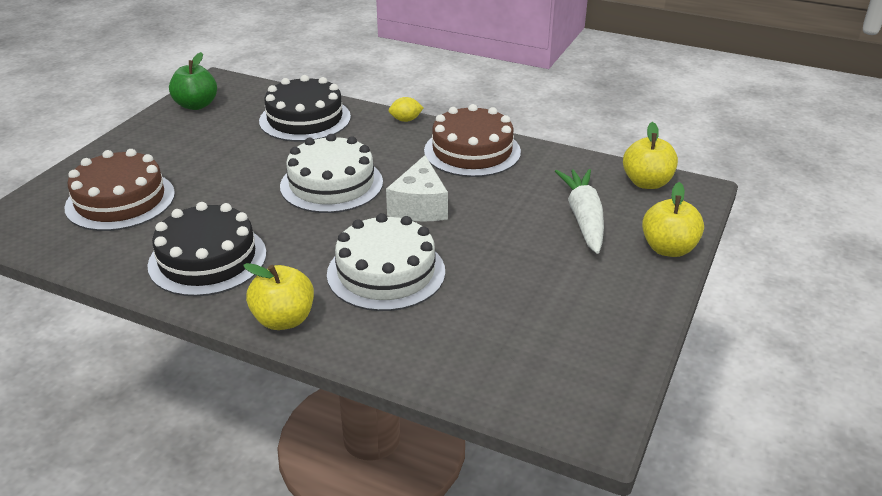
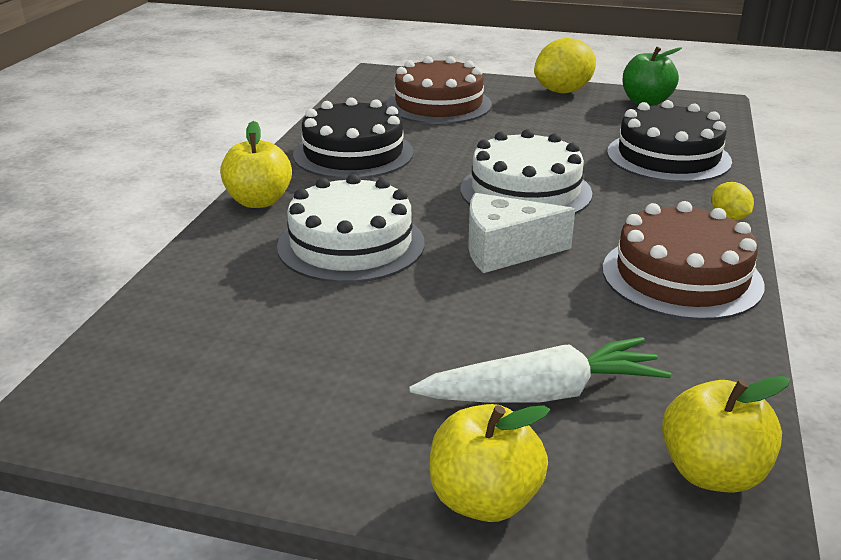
camera: 80 degrees right, 5 degrees down
none -> yellow lemon [534,38,596,93]

